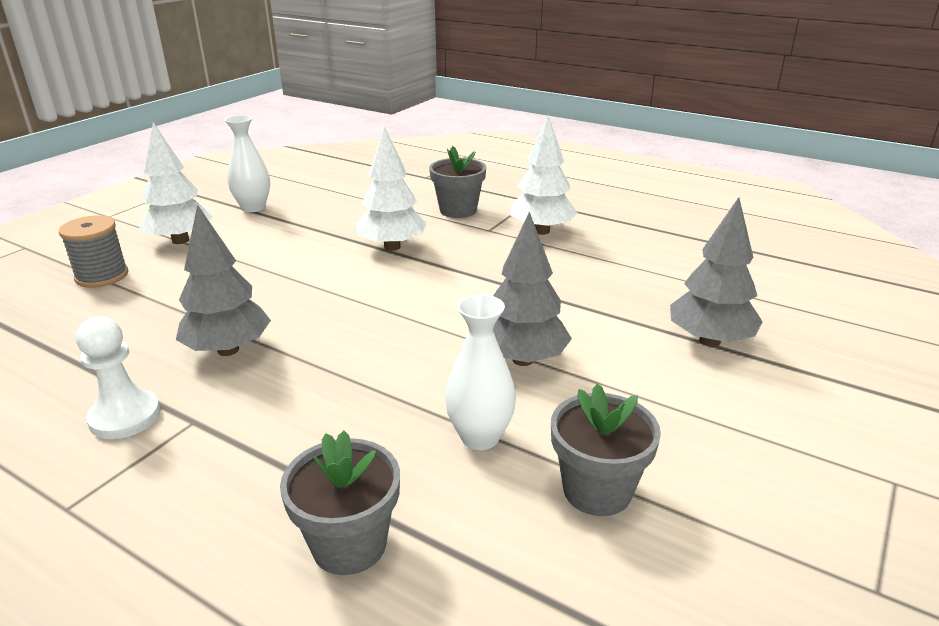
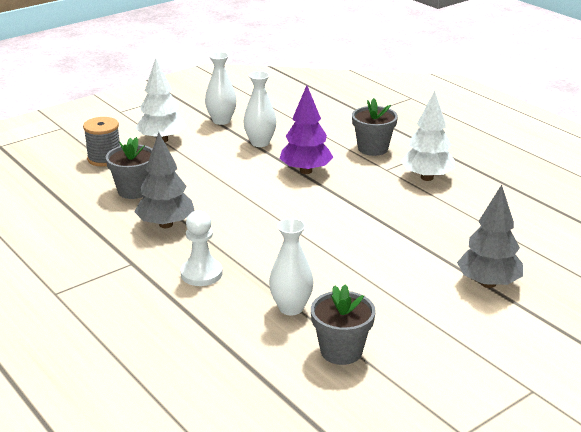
camera: 20 degrees right, 0 degrees up
white pawn [76,316,160,439] -> white pawn moved to [180,210,223,286]
grey flower pot [280,431,400,575] -> grey flower pot moved to [106,137,152,199]
white tree [356,126,427,251] -> purple tree [279,85,334,174]
grey tree [493,212,572,366] -> none
none -> white vase [243,71,276,147]

